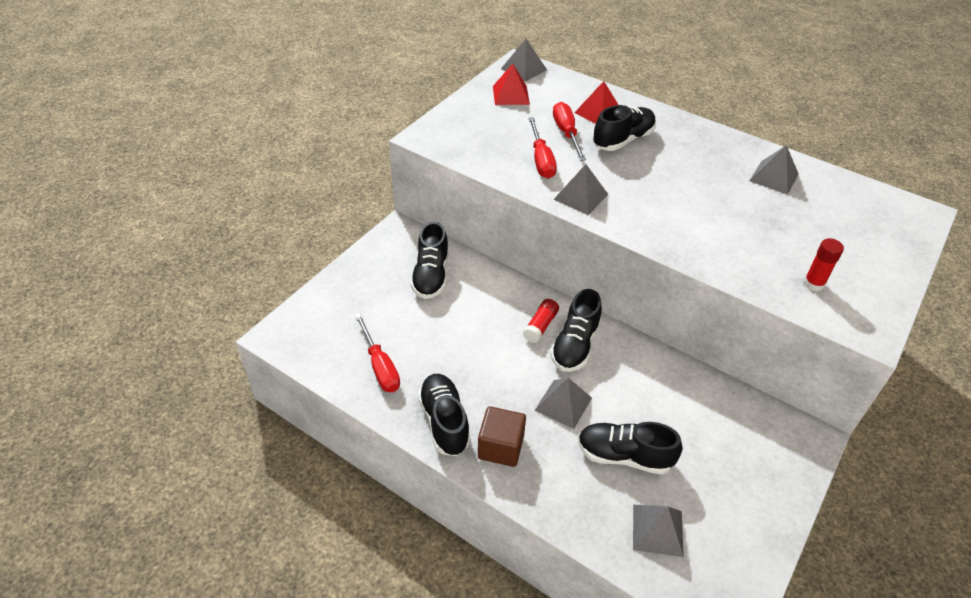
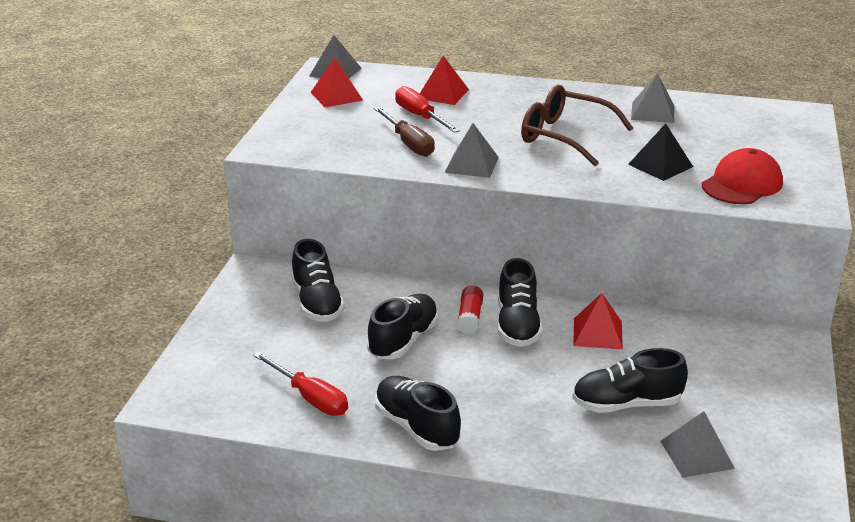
camera: 20 degrees left, 15 degrees down
brown cube [478,406,526,467] -> none
red screwdriver [528,117,557,179] -> brown screwdriver [374,107,435,156]
grey pyramid [535,378,592,429] -> none
black shoe [592,105,656,151] -> black shoe moved to [367,294,438,359]
red glue stick [804,238,844,291] -> red cap [702,148,783,204]
none -> brown glasses [521,85,633,166]
none -> red pyramid [573,293,623,350]
none -> black pyramid [628,123,693,181]

